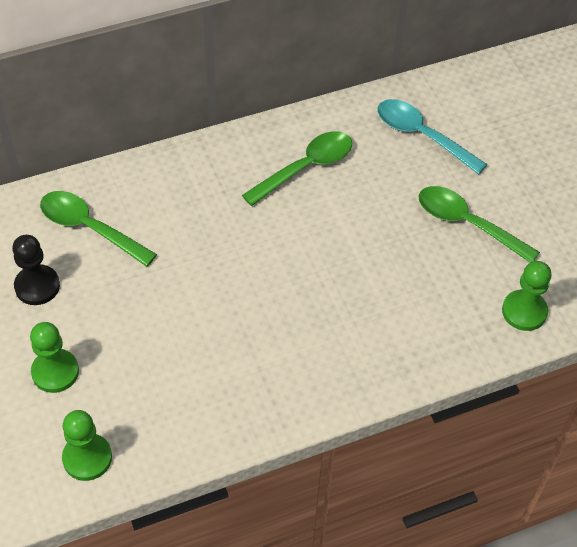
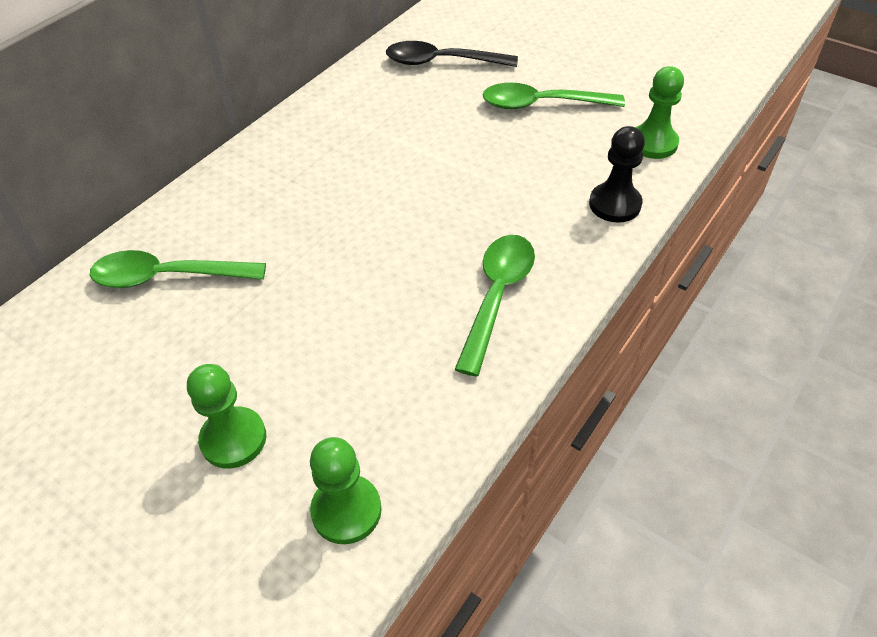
camera: 30 degrees left, 5 degrees down
black pawn [12,235,60,305] -> black pawn moved to [589,126,645,222]
green spoon [242,131,352,206] -> green spoon moved to [454,235,535,377]
turquoise spoon [377,99,488,175] -> black spoon [386,41,518,67]

